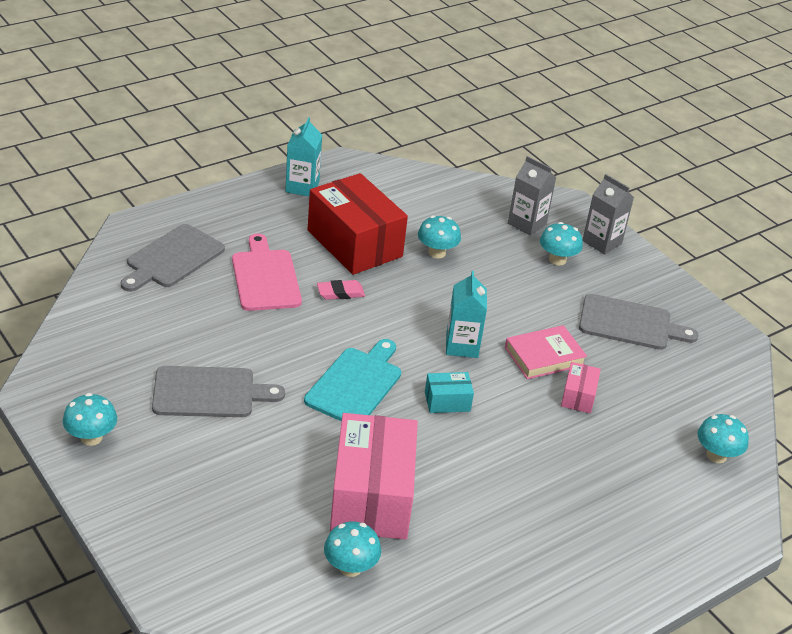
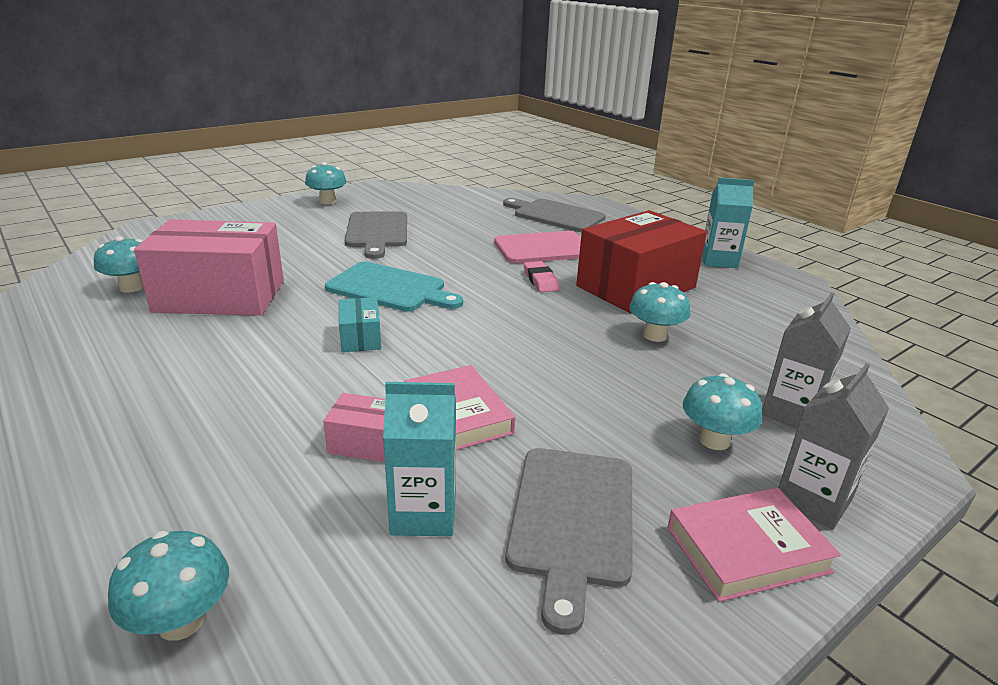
camera: 90 degrees right, 10 degrees down
turquoise carton [446,271,487,358] -> turquoise carton moved to [383,382,456,536]
none -> pink book [667,488,841,602]

